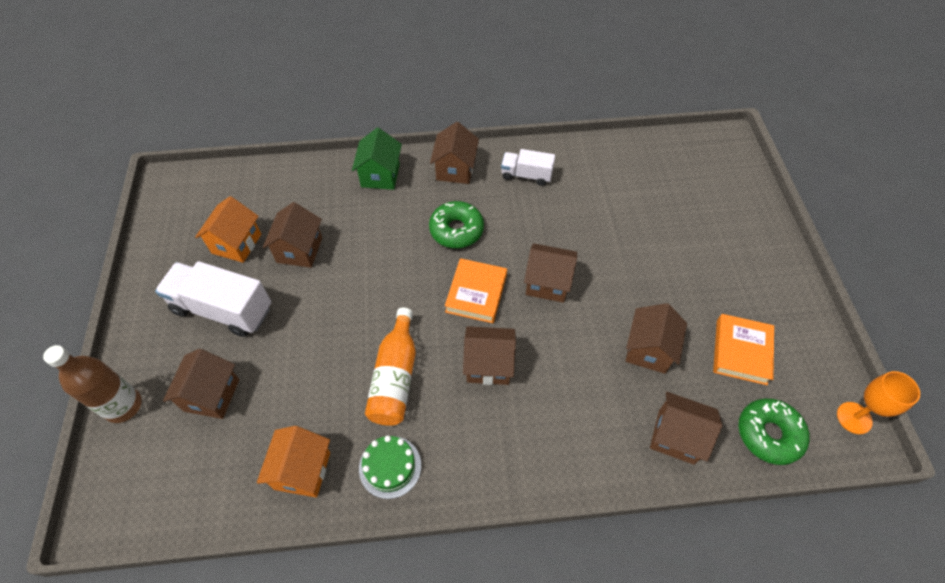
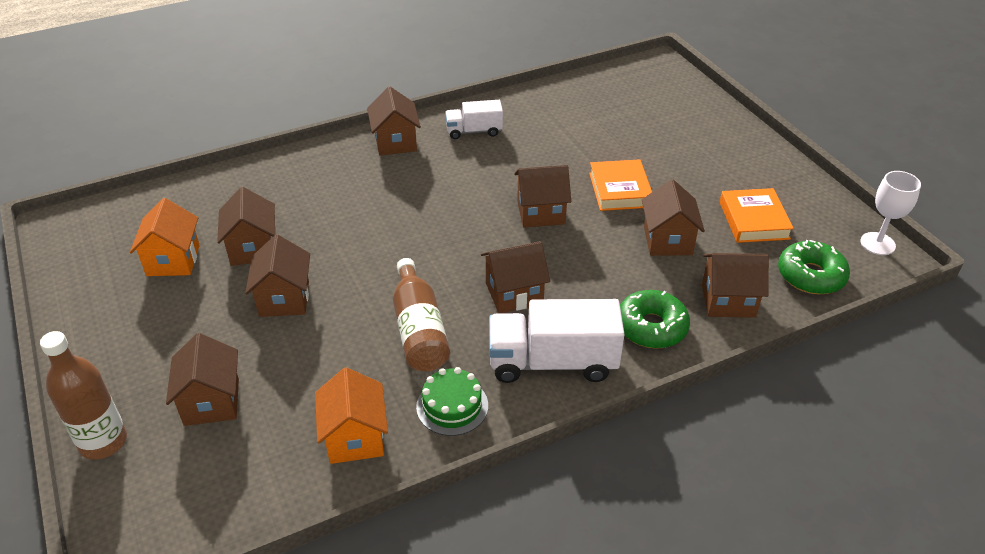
camera: 20 degrees left, 15 degrees down
white truck [155,261,271,337] -> white truck moved to [489,299,625,383]
green house [352,128,402,190] -> none
orange bottle [365,308,416,426] -> brown bottle [393,258,450,371]
green donut [429,201,484,248] -> green donut moved to [620,290,690,349]
orange book [445,258,507,323] -> orange book moved to [589,159,652,211]
orange goblet [837,371,920,434] -> white goblet [860,171,921,255]
none -> brown house [245,234,310,317]

